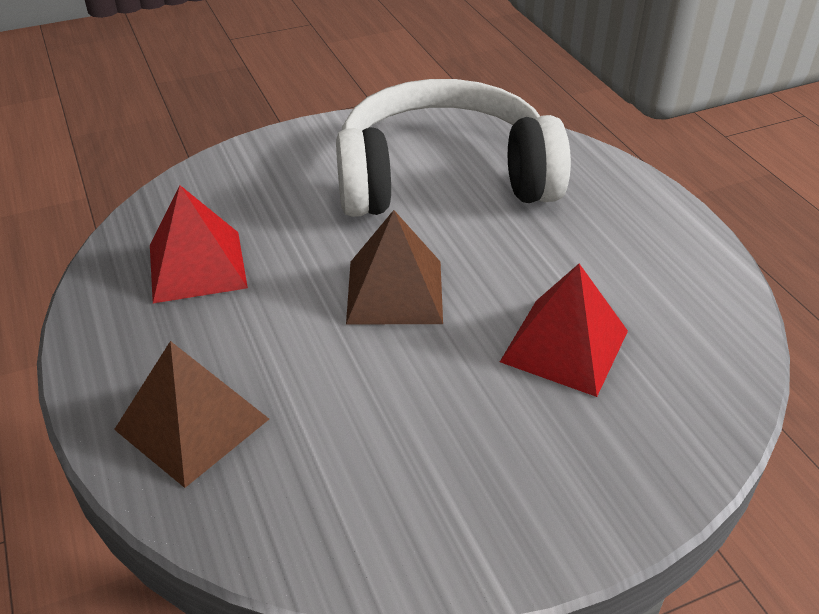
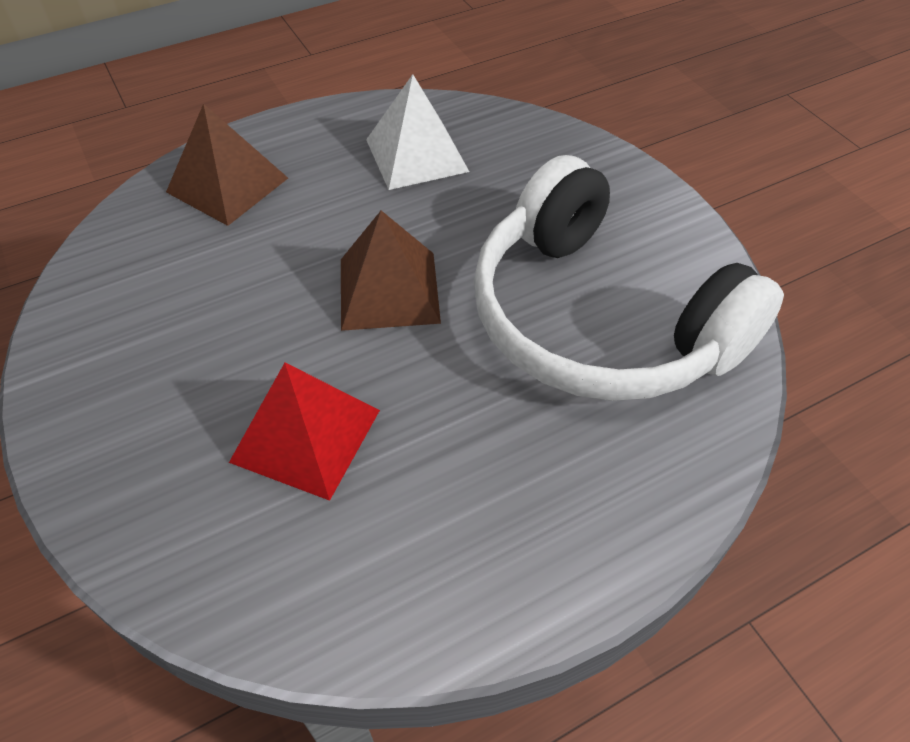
camera: 85 degrees right, 10 degrees up
red pyramid [150,185,248,303] -> white pyramid [366,74,469,190]
white headphones [336,79,571,217] -> white headphones turned 150 degrees clockwise [473,155,784,401]

